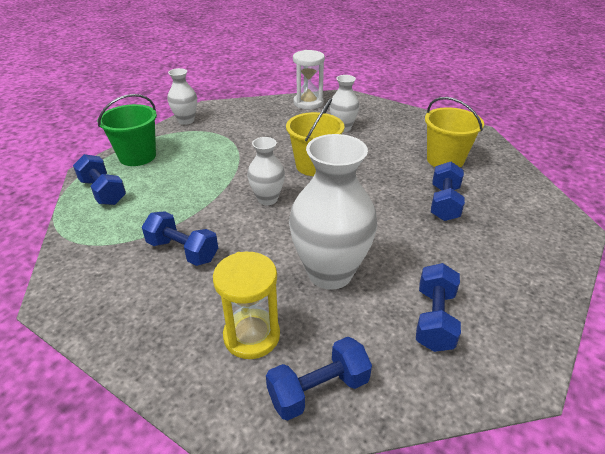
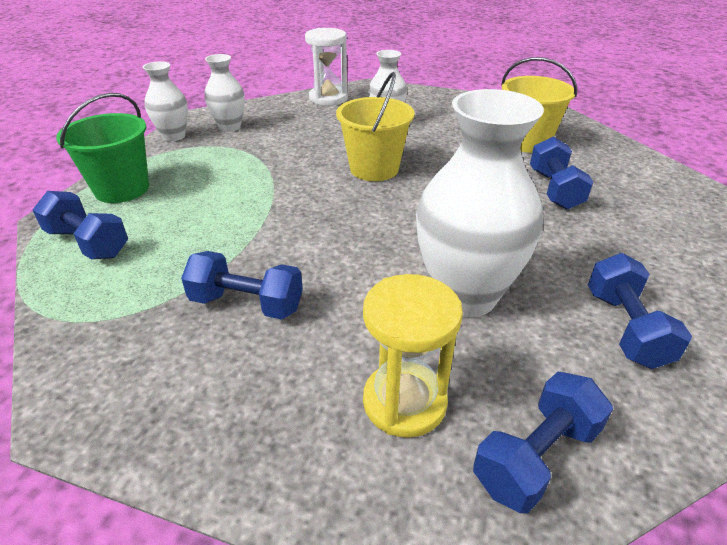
camera: 15 degrees left, 0 degrees up
white vase [247,137,285,205] -> white vase moved to [204,54,245,132]

